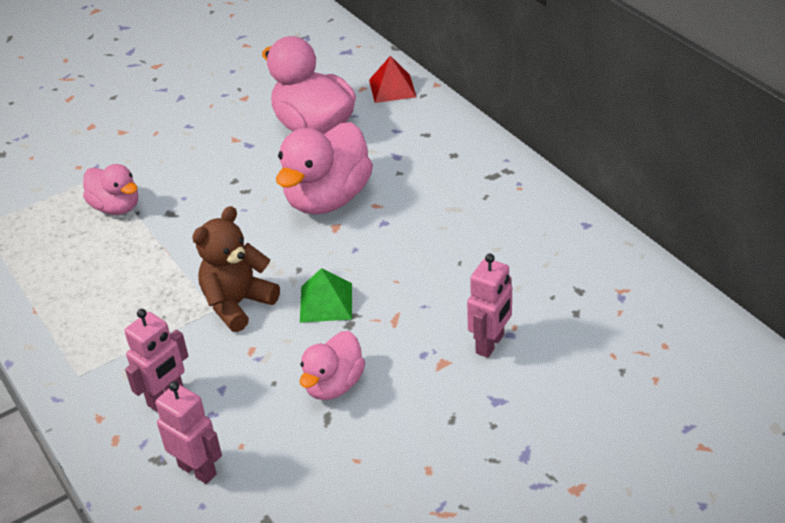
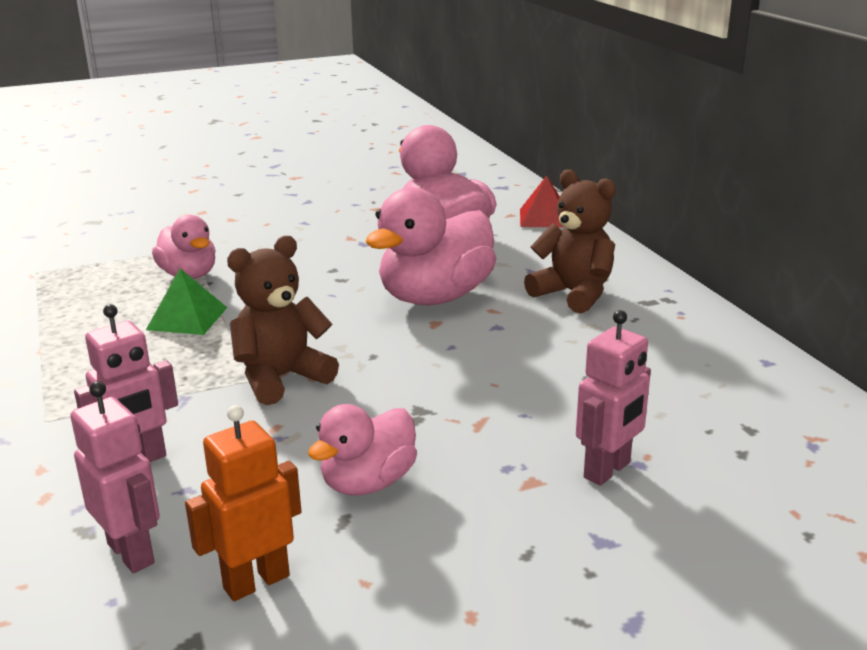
camera: 10 degrees right, 15 degrees down
green pyramid [300,268,352,323] -> green pyramid moved to [146,268,227,335]
none -> orange robot [185,405,302,601]
none -> brown teddy bear [524,169,616,314]

